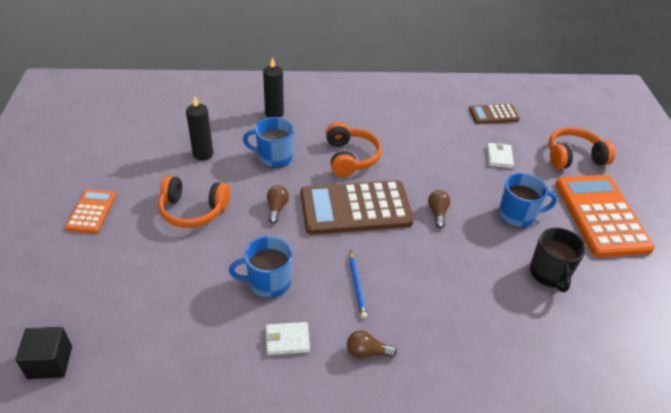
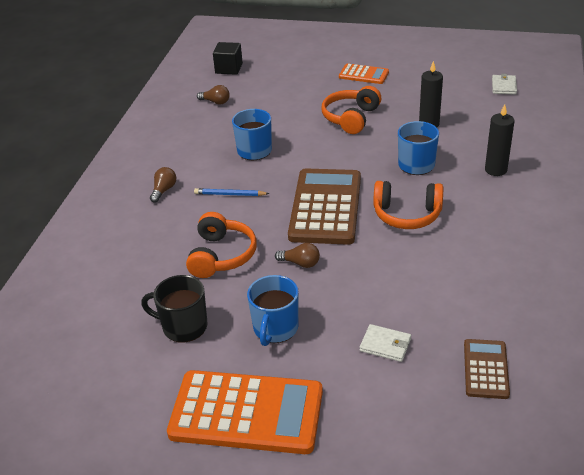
camera: 110 degrees right, 5 degrees down
white wallet [265,322,310,355] -> white wallet moved to [492,74,517,95]
brown light bulb [267,185,289,224] -> brown light bulb moved to [197,85,230,105]
orange headphones [549,127,615,169] -> orange headphones moved to [186,212,257,278]

